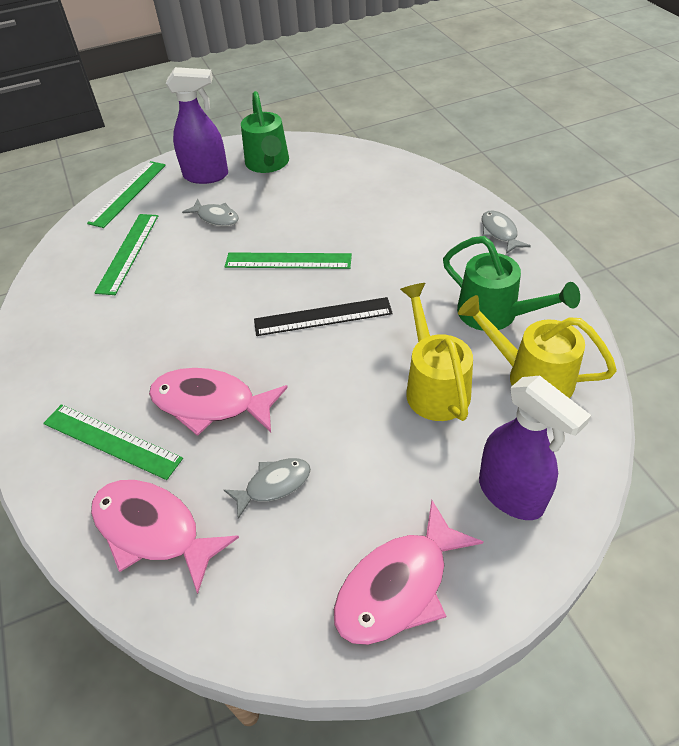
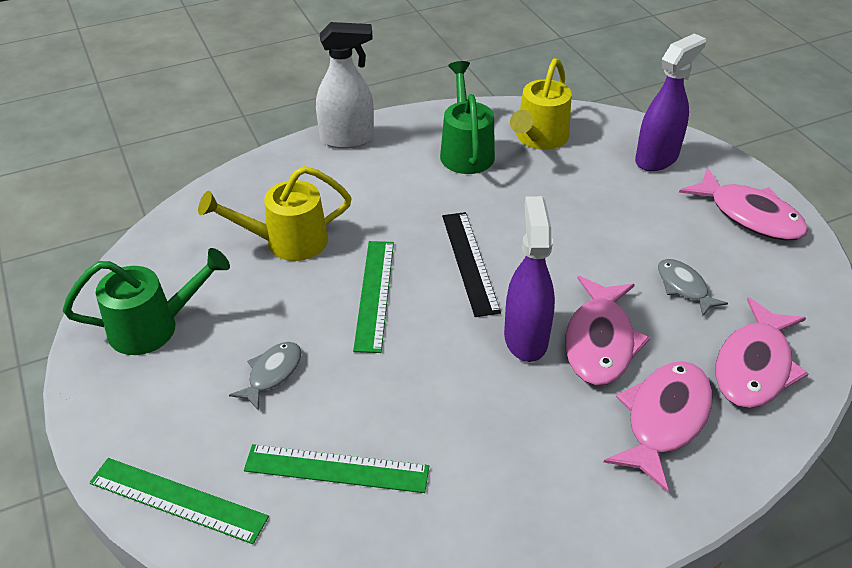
camera: 95 degrees left, 5 degrees down
green ruler [43,404,183,480] -> pink fish [603,361,713,493]
purple spray bottle [166,67,228,184] -> purple spray bottle moved to [504,196,555,362]
yellow watering can [400,283,473,421] -> yellow watering can moved to [198,166,352,261]
green watering can [443,236,580,331] -> green watering can turned 45 degrees counterclockwise [440,61,495,174]
grey fish [481,210,531,254] -> white spray bottle [316,22,374,149]

